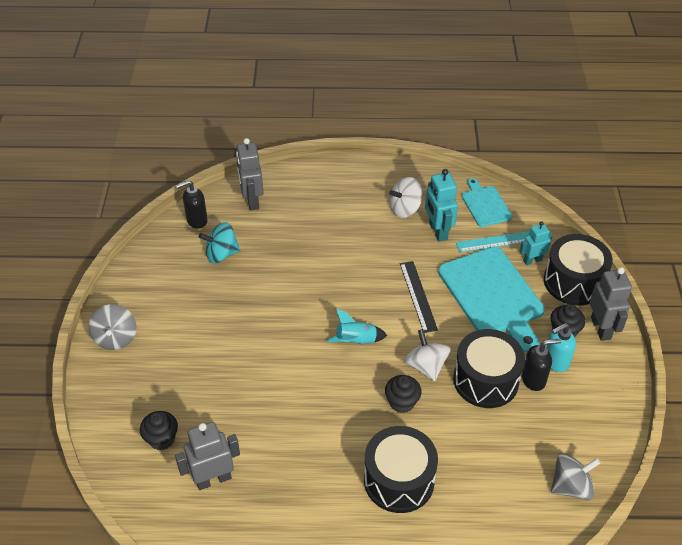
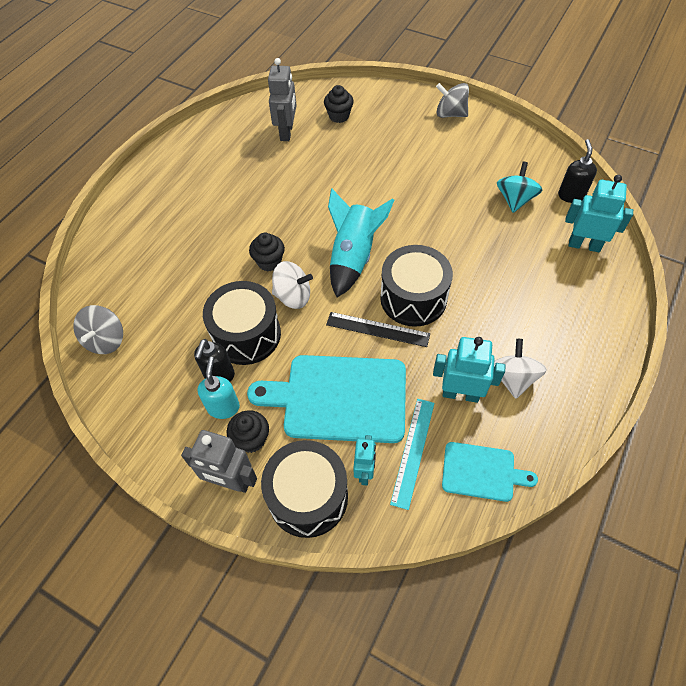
camera: 120 degrees right, 10 degrees up
grey robot [236,138,264,211] -> turquoise robot [565,175,633,252]
turquoise rocket [327,309,387,344] -> turquoise rocket [328,188,394,297], size x1.71
black drum [364,426,438,513] -> black drum moved to [380,245,453,327]

